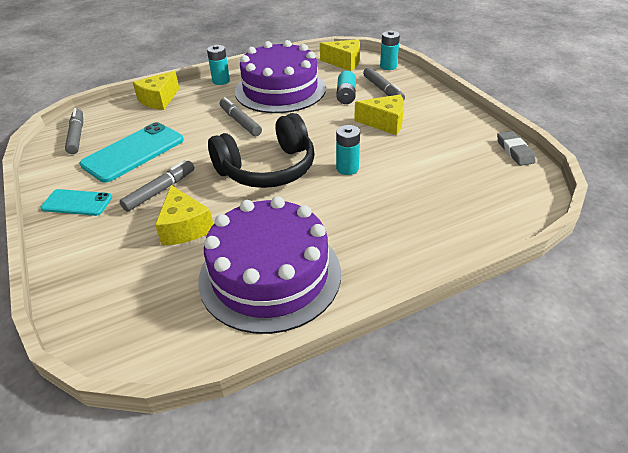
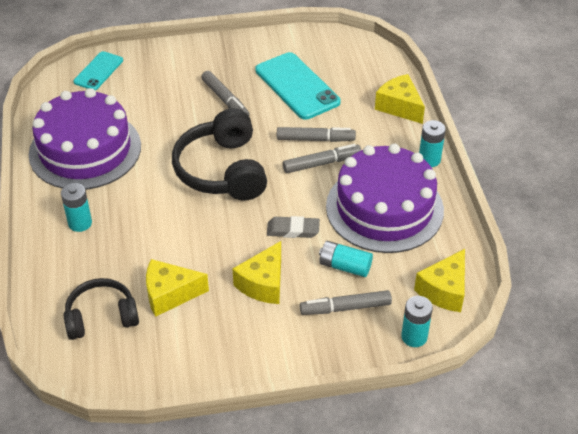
camera: 105 degrees right, 5 degrees up
turquoise phone [40,189,112,216] -> turquoise phone moved to [73,51,123,90]
grey marker [65,108,83,154] -> grey marker moved to [277,127,356,142]
yellow cheese [155,185,213,245] -> yellow cheese moved to [146,259,209,317]
turquoise battery [336,125,360,175] -> turquoise battery moved to [61,183,92,232]
grey eraser [497,131,536,166] -> grey eraser moved to [267,216,320,238]
none -> black headphones [63,278,139,340]

